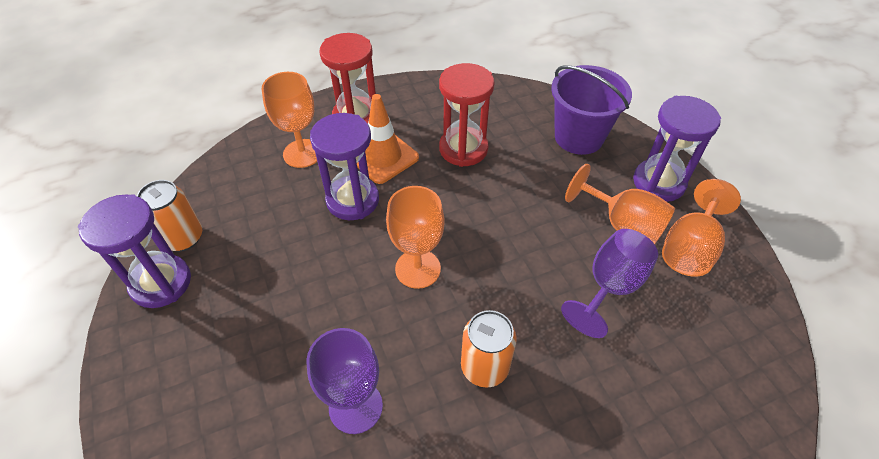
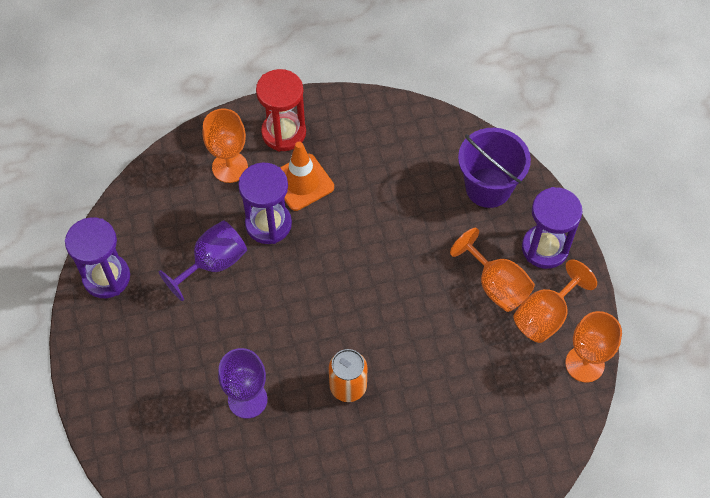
camera: 10 degrees right, 10 degrees up
orange can [137,180,202,252] -> none
orange goblet [386,186,445,289] -> orange goblet moved to [565,311,622,382]
red hourglass [439,63,495,167] -> none
purple goblet [561,229,658,338] -> purple goblet moved to [159,220,247,301]

